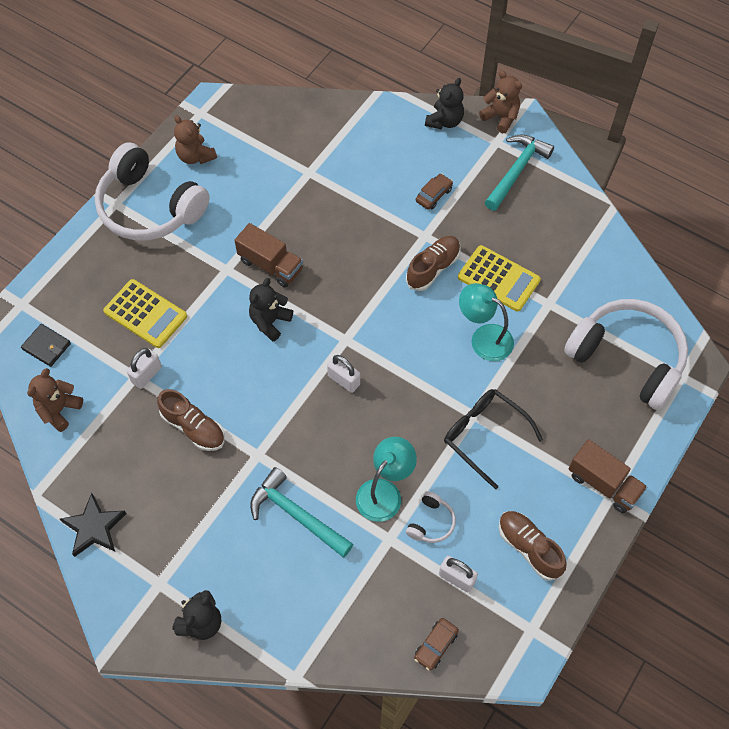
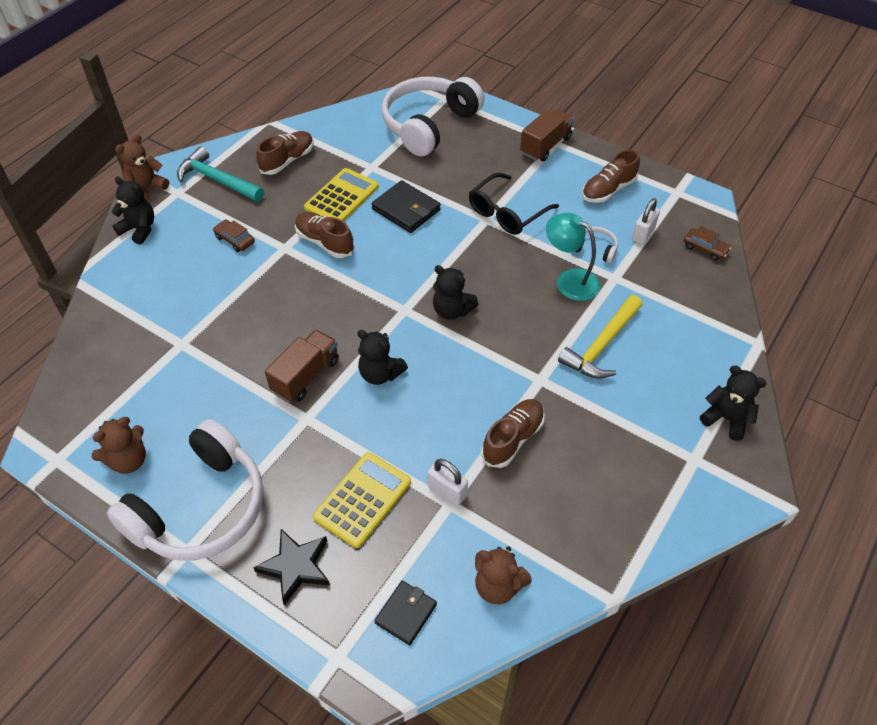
camera: 90 degrees left, 10 degrees down
black star [60,493,127,557] -> black star moved to [253,529,330,605]
turquoise hammer [250,467,353,558] -> yellow hammer [558,295,643,379]
white padlock [327,355,360,393] -> black teddy bear [433,265,478,320]
turquoise lamp [459,283,514,361] -> black wallet [371,180,441,233]
none -> brown shoe [256,131,314,175]

